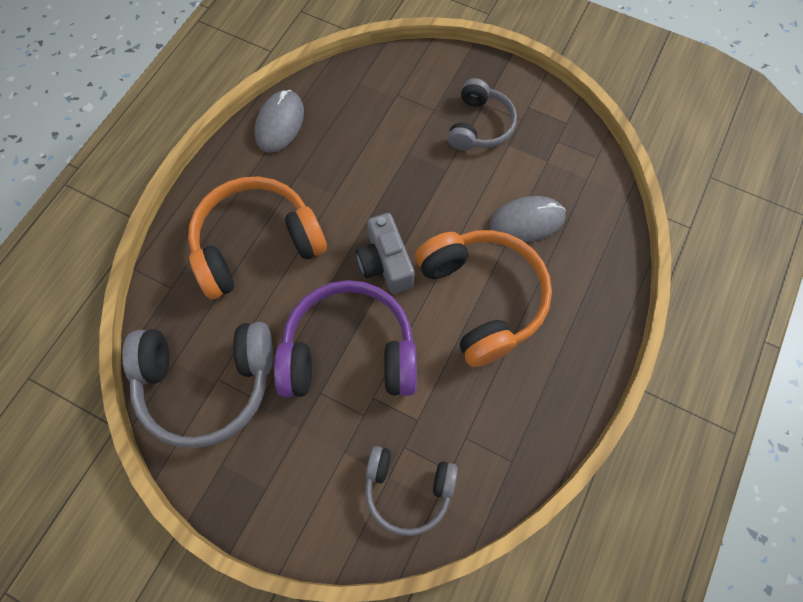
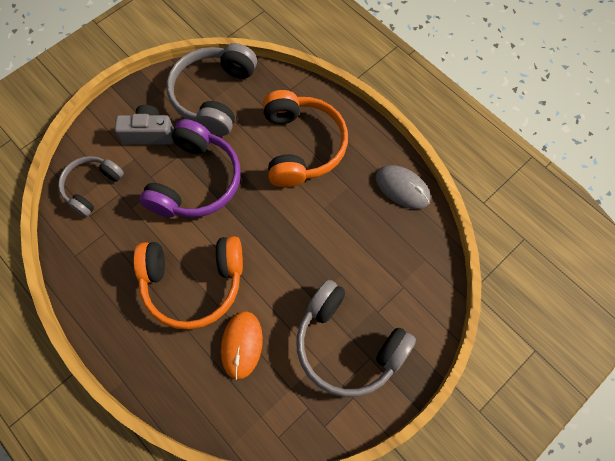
camera: 110 degrees right, 0 degrees up
grey camera [356,213,415,294] -> grey camera moved to [114,105,174,145]
grey headphones [448,78,517,151] -> grey headphones [296,280,416,397], size x1.64
grey mouse [489,196,566,243] -> orange mouse [221,311,263,380]

